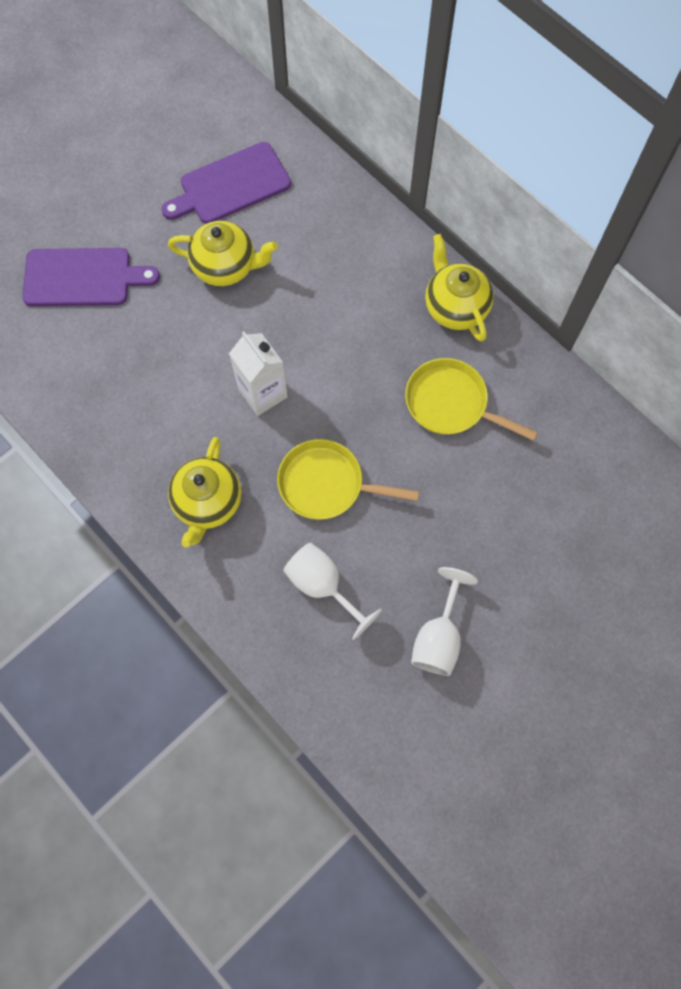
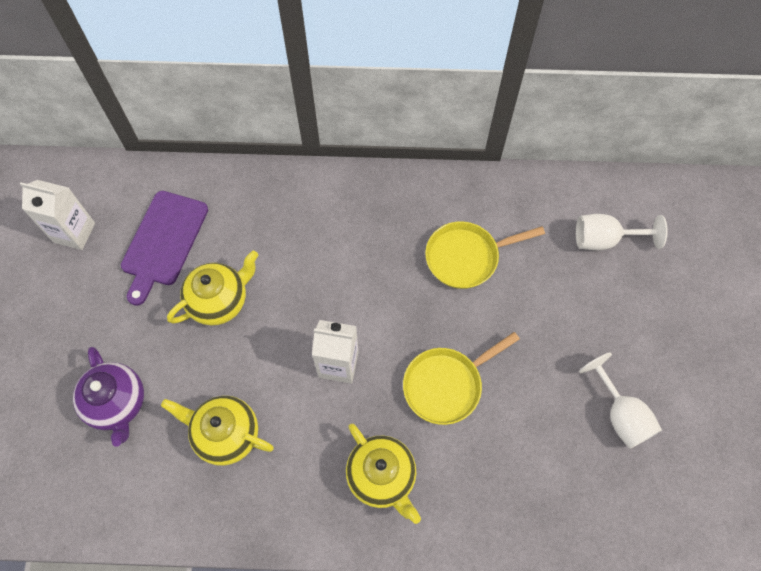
camera: 45 degrees left, 5 degrees down
purple cutting board [22,248,160,306] -> purple teapot [73,347,144,447]
white goblet [283,542,382,640] -> white goblet moved to [576,214,668,250]
yellow teapot [425,234,494,342] -> yellow teapot moved to [161,396,274,466]
none -> white carton [20,180,95,250]

